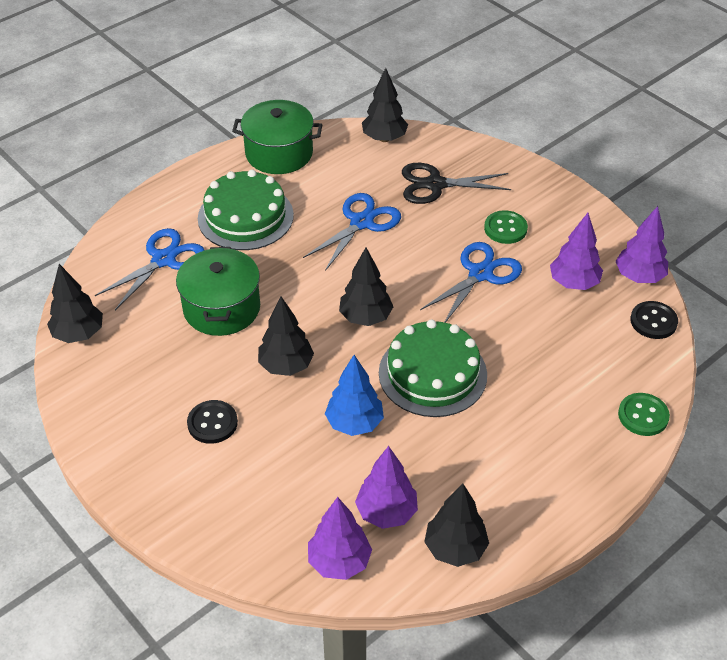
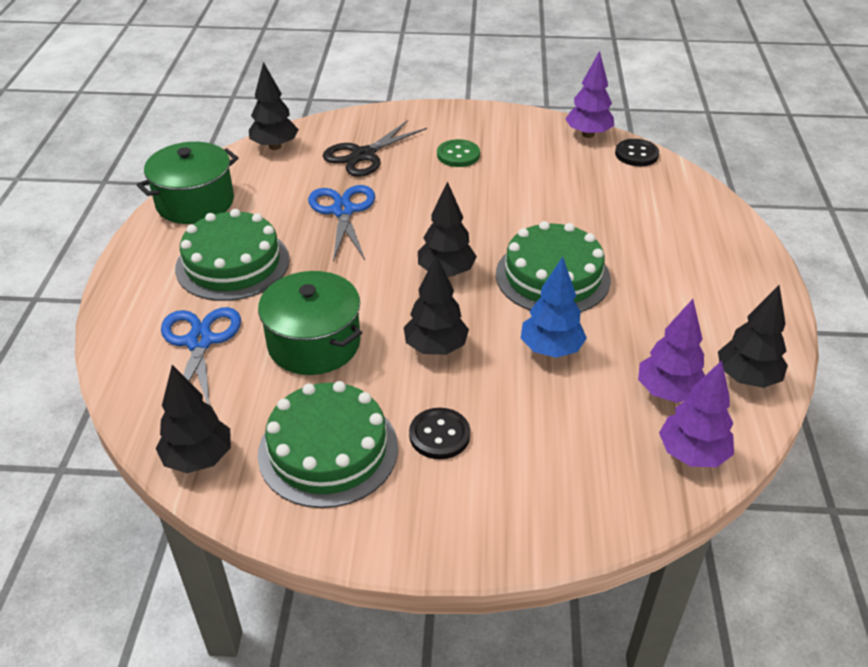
camera: 45 degrees left, 5 degrees down
blue scissors [420,242,522,323] -> none
purple tree [550,213,603,290] -> none
green button [618,393,670,436] -> none
none -> green cake [258,381,398,508]

